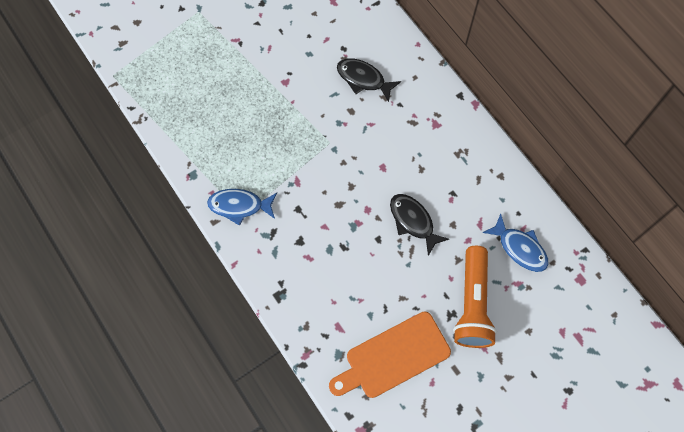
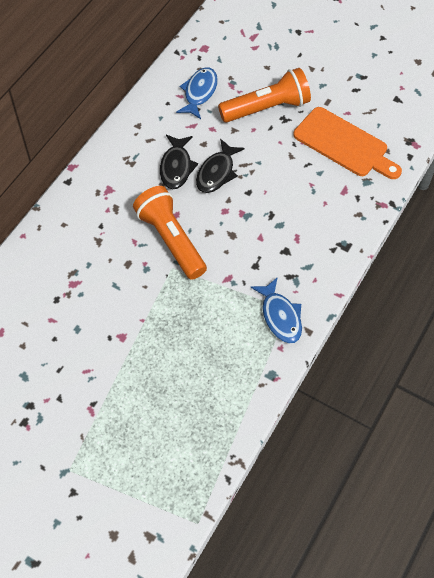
camera: 115 degrees left, 10 degrees down
black fish [337,58,401,102] -> black fish moved to [160,135,198,189]
none -> orange flashlight [133,186,207,280]

